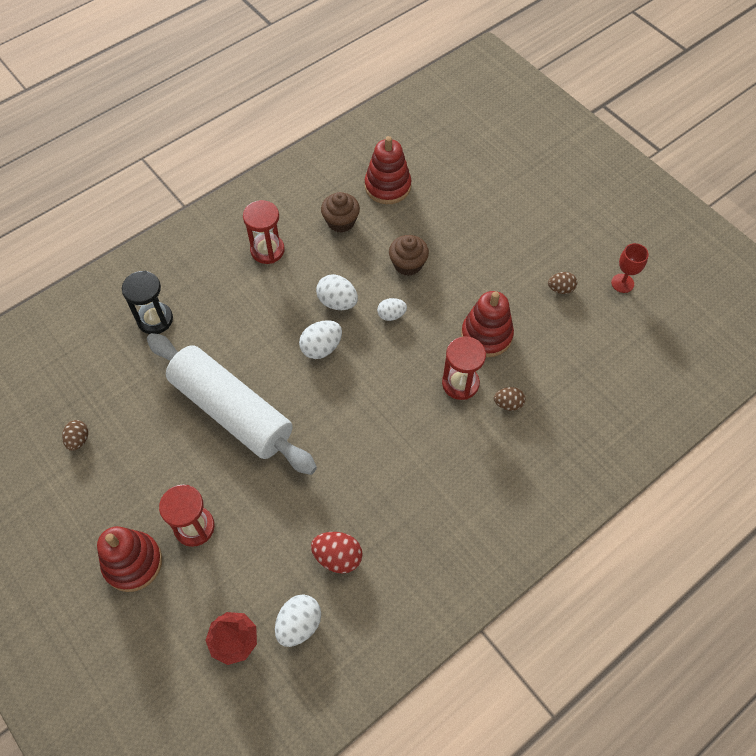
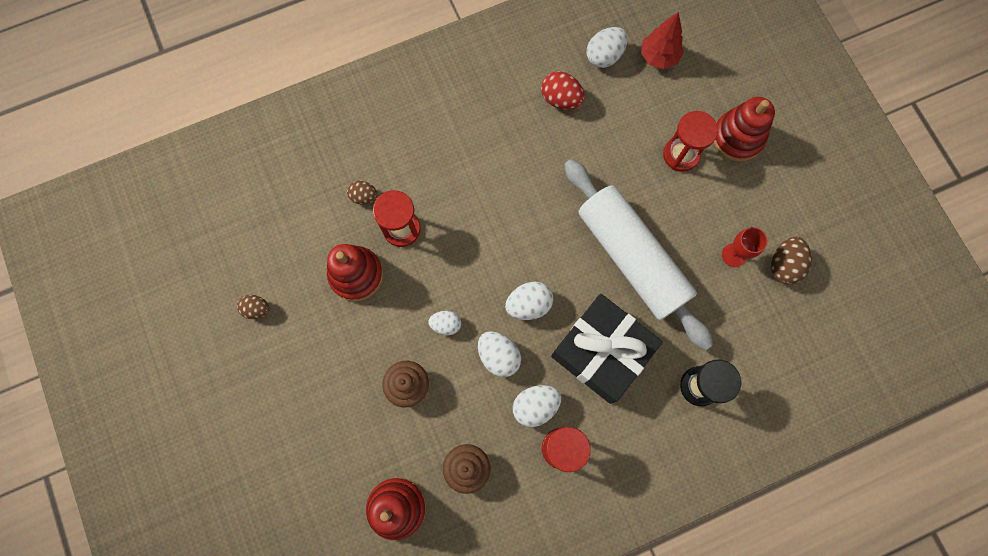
camera: 165 degrees left, 15 degrees up
brown egg [62,420,88,451] -> brown egg [771,237,812,285], size x1.51
red goblet [611,243,649,293] -> red goblet moved to [722,227,767,267]
none -> white egg [513,385,561,427]
none -> black gift [551,294,663,404]

